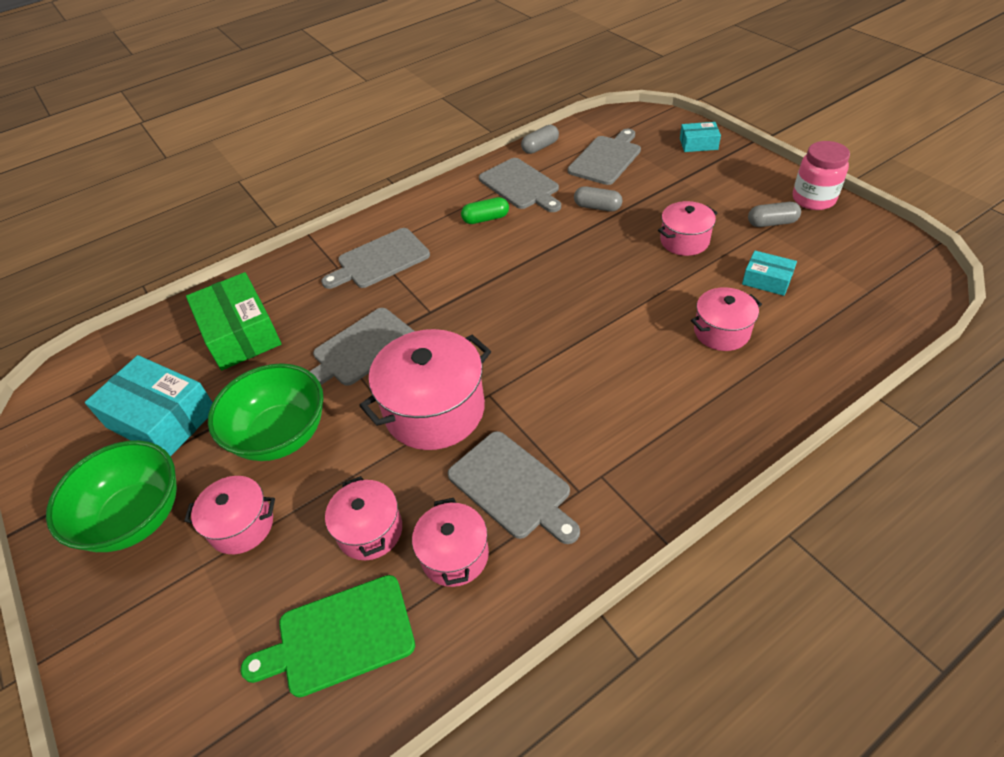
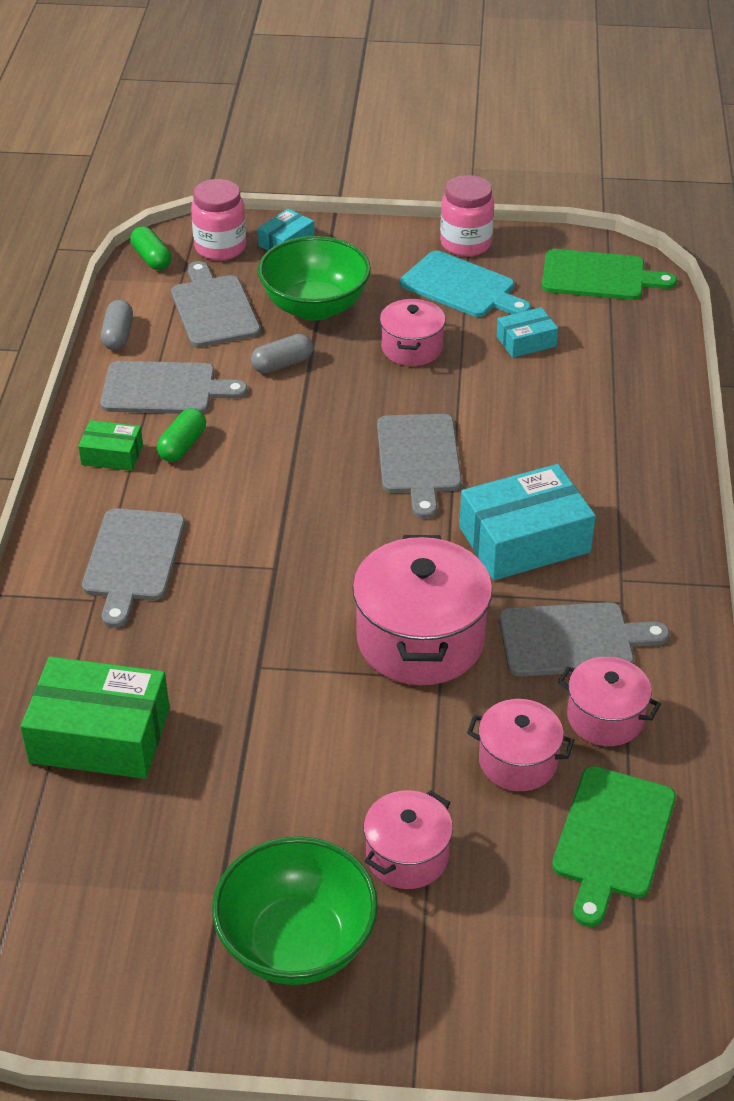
camera: 55 degrees left, 5 degrees down
turquoise box [85,355,213,456] -> turquoise box moved to [459,464,596,580]
green bowl [208,363,323,461] -> green bowl moved to [258,236,371,321]
grey cutting board [310,308,414,386] -> grey cutting board moved to [377,414,462,519]
pink pot [691,287,762,351] -> none
grey capsule [748,202,801,227] -> turquoise cutting board [400,251,531,317]
none -> green box [78,420,143,471]
none -> green capsule [130,226,171,270]
none -> pink jar [191,179,246,261]
none -> green cutting board [542,249,677,300]

